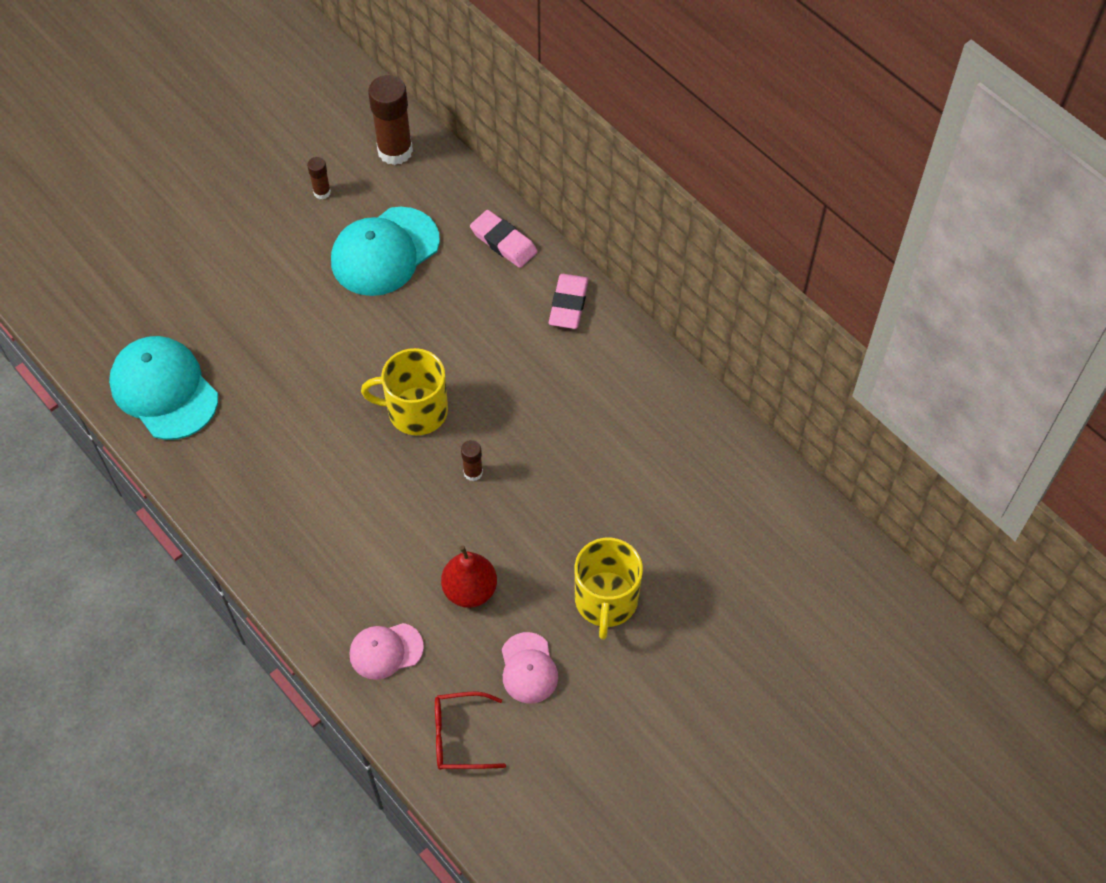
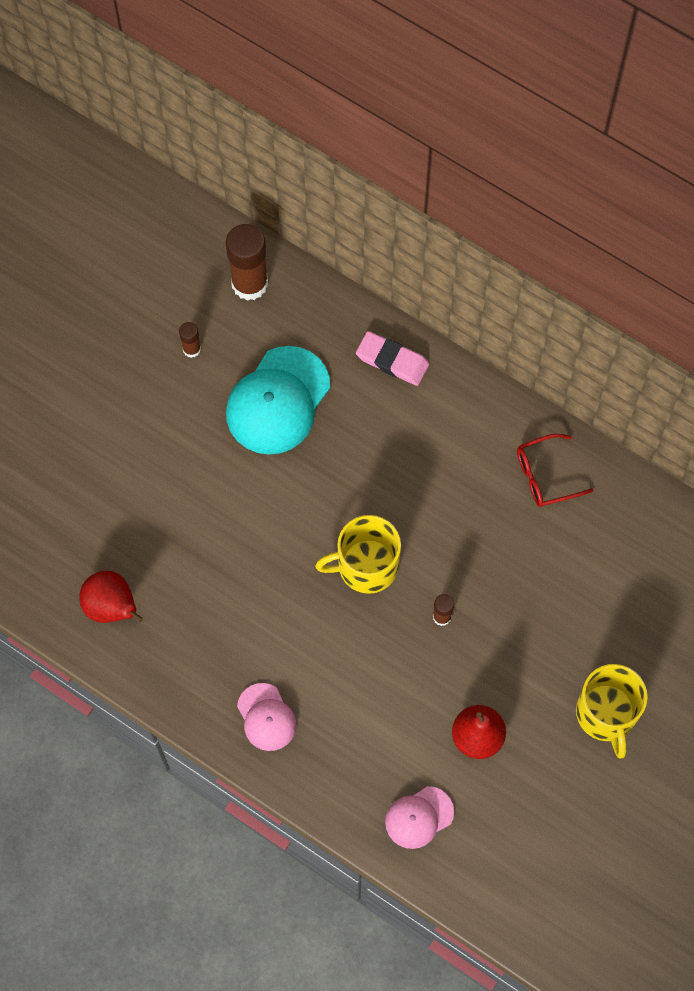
camera: 15 degrees left, 10 degrees up
turquoise cap [109,336,218,440] -> red pear [79,571,143,623]
red glasses [435,692,506,770] -> red glasses moved to [517,434,593,507]
pink cap [502,632,558,704] -> pink cap moved to [237,683,296,751]
pink eraser [549,274,589,329] -> none

